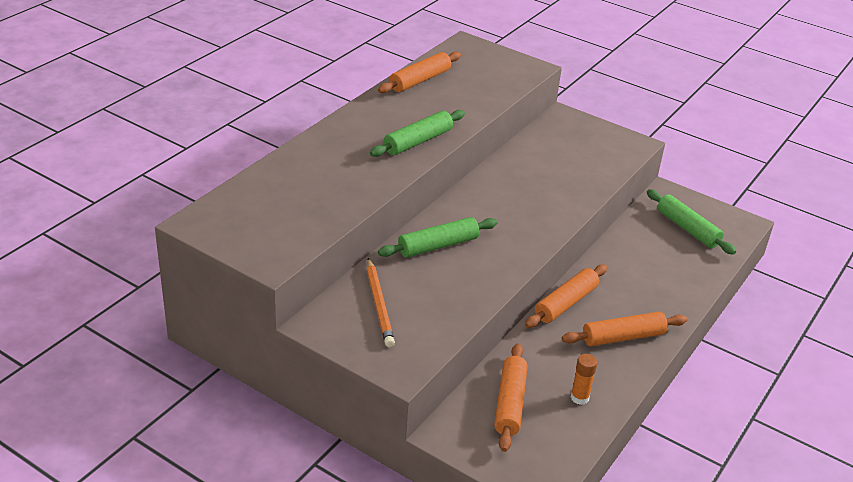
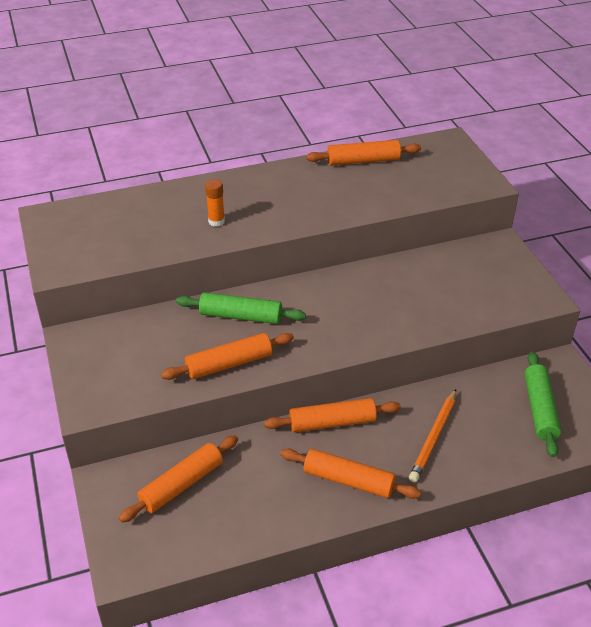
camera: 40 degrees right, 5 degrees up
orange pencil [367,258,395,347] -> orange pencil moved to [409,389,456,483]
green rolling pin [370,110,465,157] -> none
orange glue stick [570,354,597,405] -> orange glue stick moved to [205,179,225,227]
none -> orange rolling pin [161,333,294,380]

